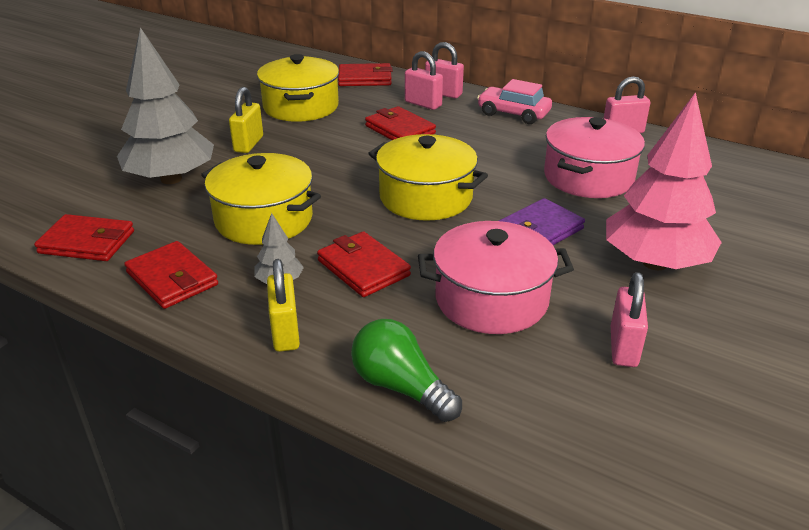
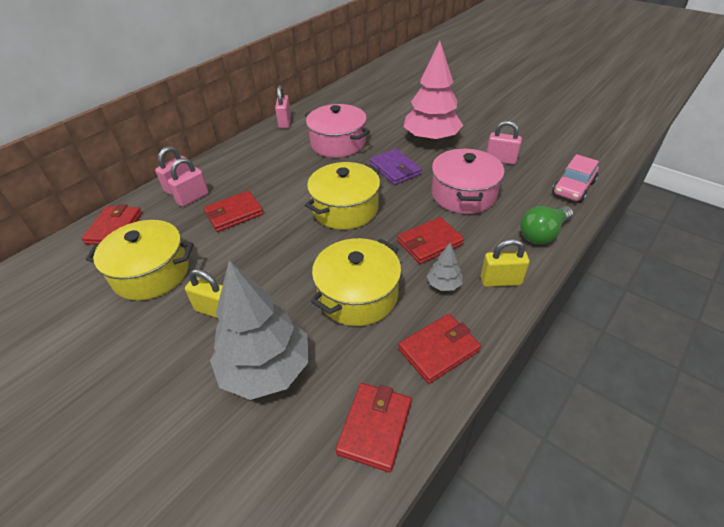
camera: 80 degrees left, 10 degrees up
pink car [477,79,552,124] -> pink car moved to [552,154,599,202]

